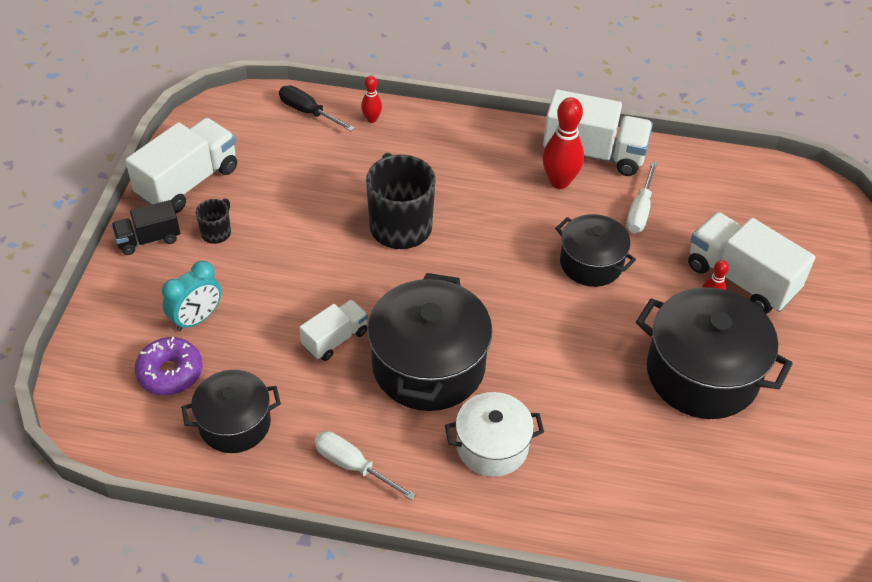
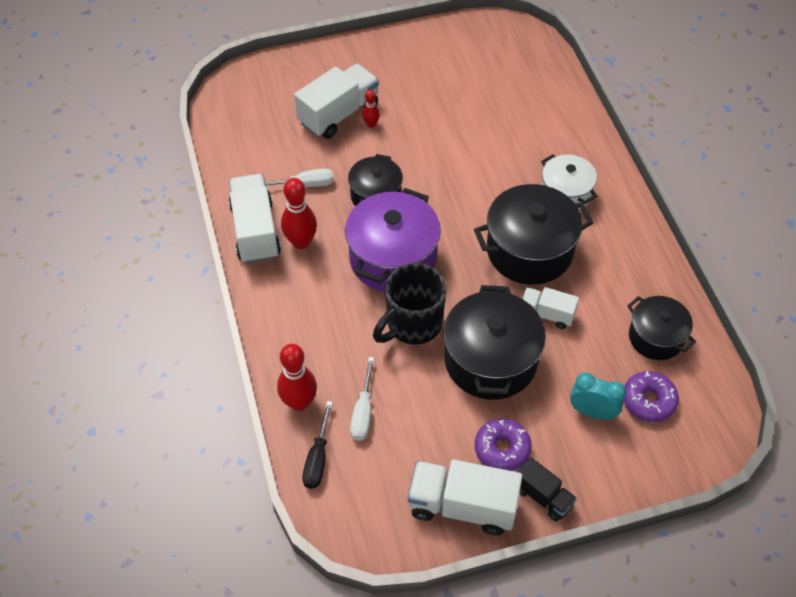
camera: 115 degrees left, 5 degrees up
black mug [196,199,231,244] -> purple donut [475,419,532,471]
white screwdriver [315,431,416,500] -> white screwdriver moved to [350,357,374,441]
red bowling pin [361,76,382,123] -> red bowling pin [277,344,317,411], size x1.87
black pot [636,287,793,419] -> black pot moved to [443,285,546,400]
white truck [688,212,815,314] -> white truck turned 150 degrees counterclockwise [294,64,379,139]
none -> purple pot [345,188,441,292]

